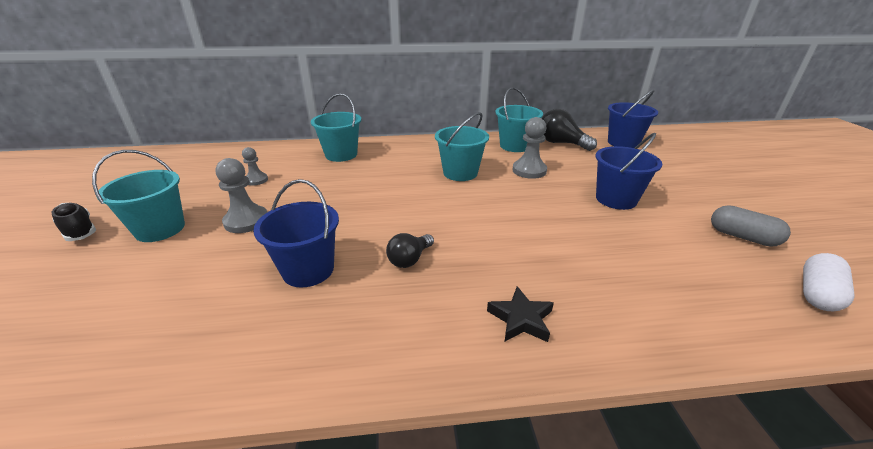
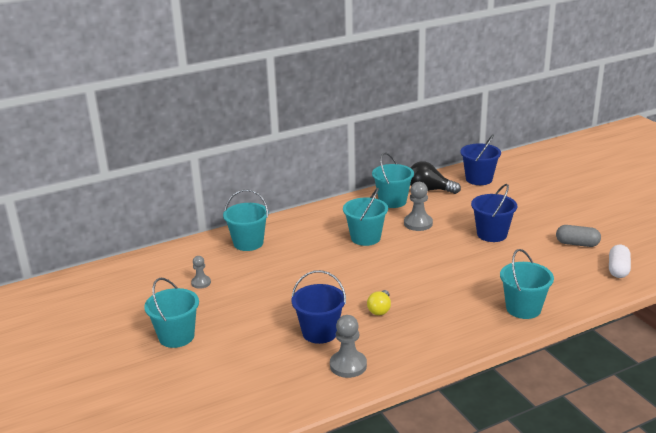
camera: 20 degrees left, 5 degrees down
black shoe [51,203,96,241] -> none
grey pawn [216,158,267,233] -> grey pawn moved to [330,315,367,378]
black light bulb [386,233,434,268] -> yellow light bulb [367,290,391,315]
black star [487,286,554,342] -> none
none -> turquoise bucket [500,249,554,319]

